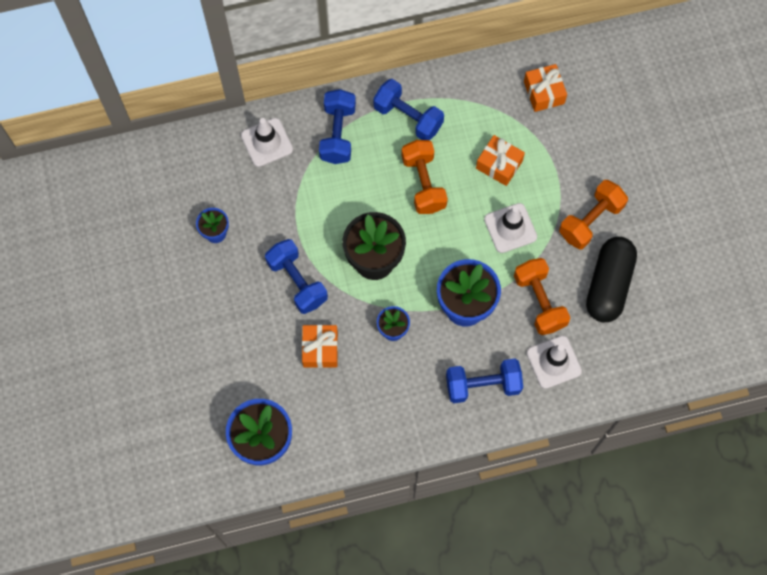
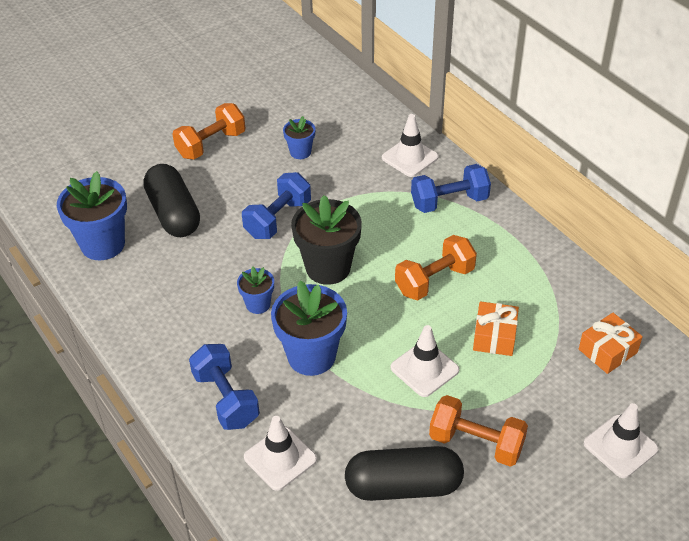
camera: 70 degrees right, 25 degrees down
orange gift [302,325,338,368] -> none
blue dumbbell [373,79,444,140] -> none
orange dumbbell [514,258,570,335] -> orange dumbbell moved to [173,103,245,159]
none -> black capsule [143,164,200,237]
none -> white traffic cone [584,403,658,478]

